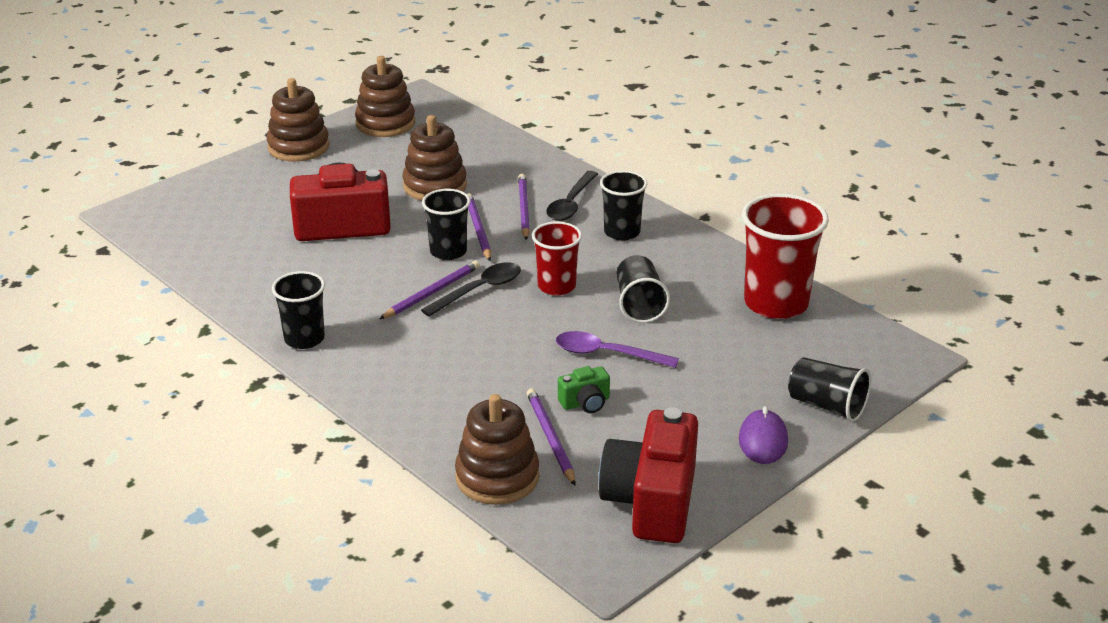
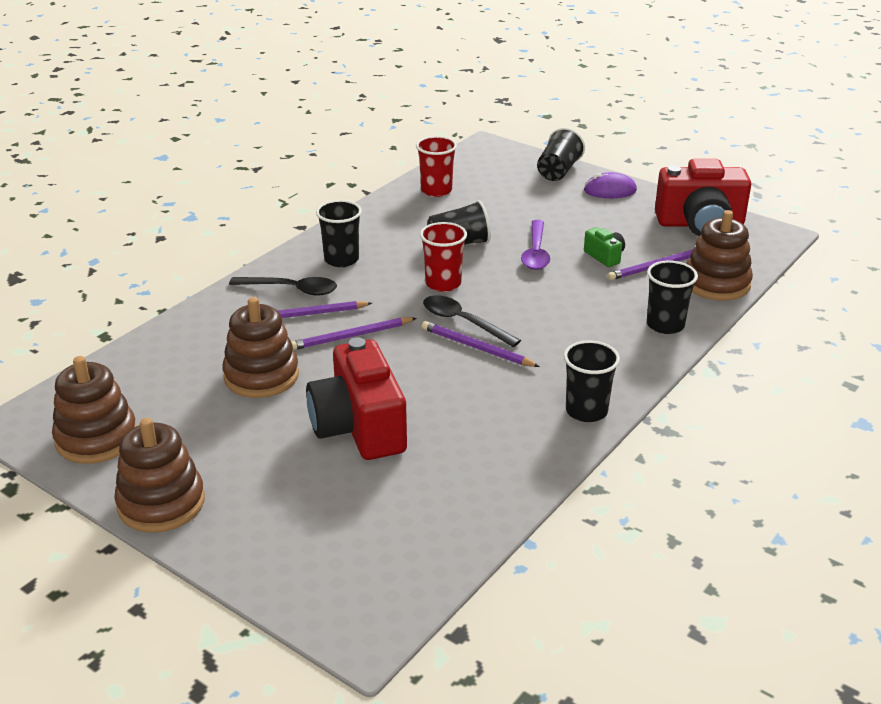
camera: 100 degrees left, 0 degrees up
black cup [422,189,471,260] -> black cup moved to [647,261,698,334]
red cup [742,193,829,319] -> red cup [416,136,457,197], size x0.60

